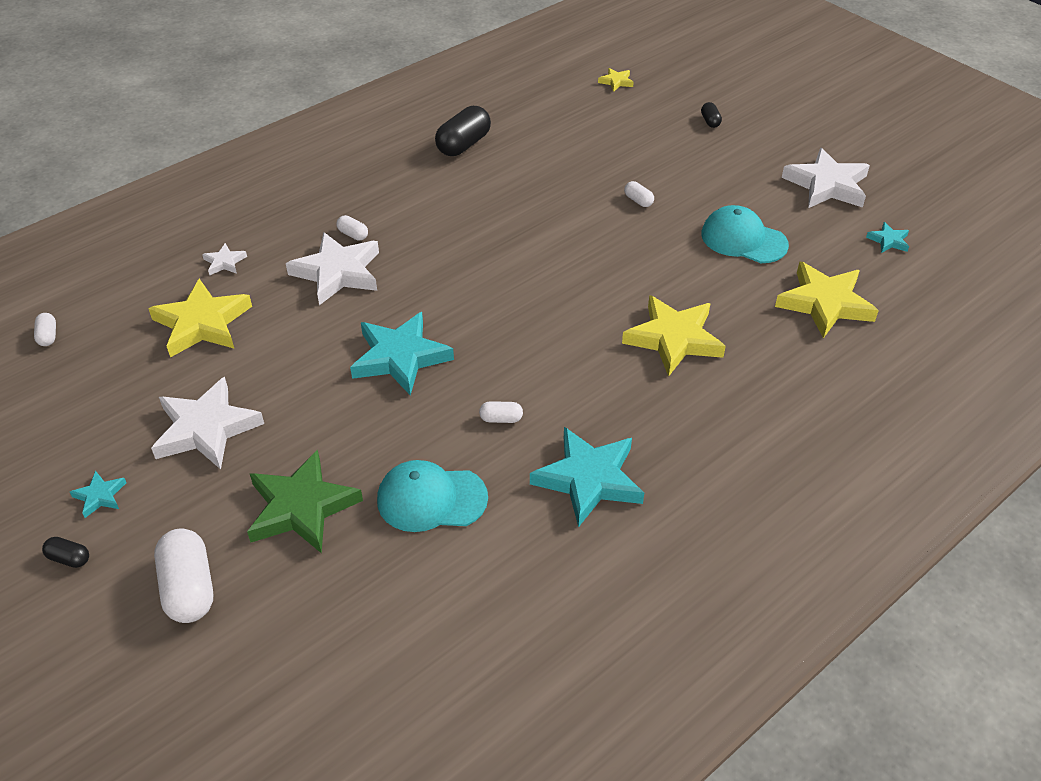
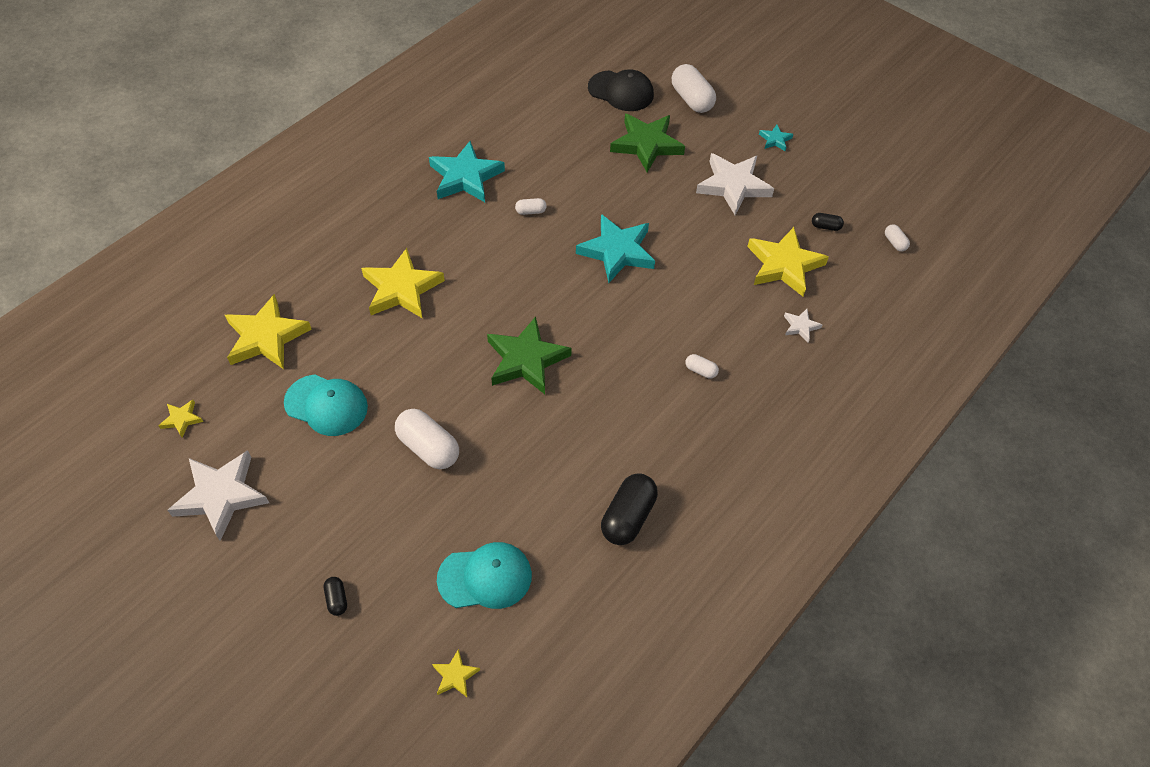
camera: 170 degrees right, 10 degrees up
black capsule [42,537,89,568] -> black capsule moved to [812,213,844,231]
white star [286,232,379,305] -> none
turquoise cap [377,460,488,532] -> turquoise cap moved to [437,542,532,609]
white capsule [624,181,654,207] -> white capsule [395,409,459,469], size x2.06
turquoise star [866,222,909,253] -> yellow star [158,400,203,438]
none -> green star [487,316,572,394]
none -> black cap [588,69,654,111]

